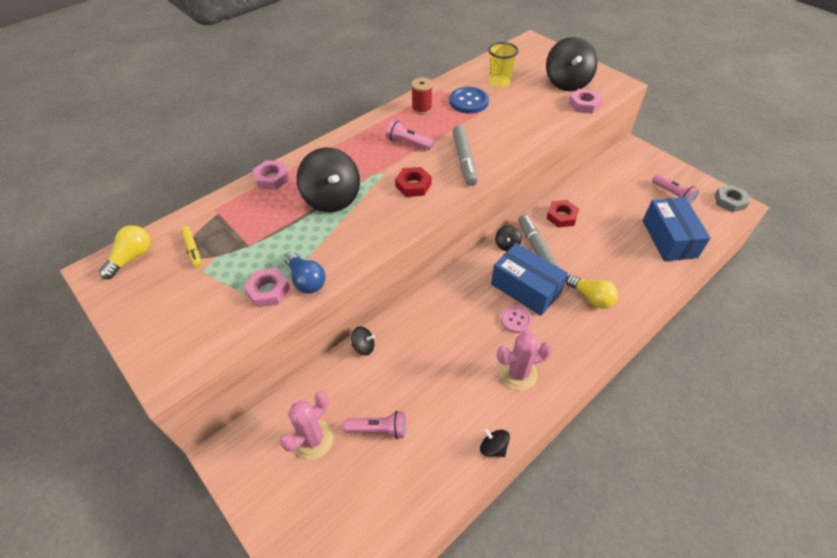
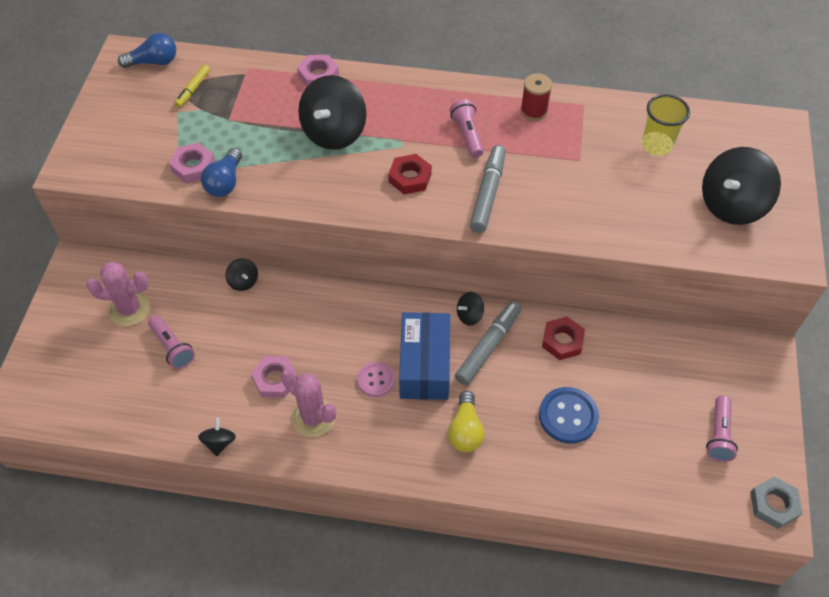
camera: 50 degrees right, 5 degrees up
yellow light bulb [99,225,150,279] -> blue light bulb [118,33,176,68]
blue button [450,87,489,114] -> blue button moved to [539,387,599,444]
grey marker [452,125,478,186] -> grey marker turned 150 degrees clockwise [470,145,506,233]
pink nut [569,89,603,114] -> pink nut moved to [251,356,297,398]
blue box [643,197,711,261] -> none

